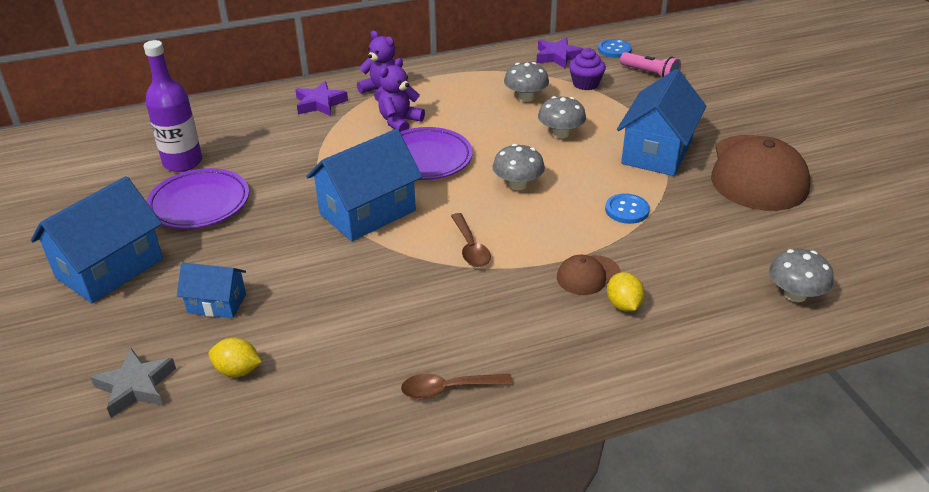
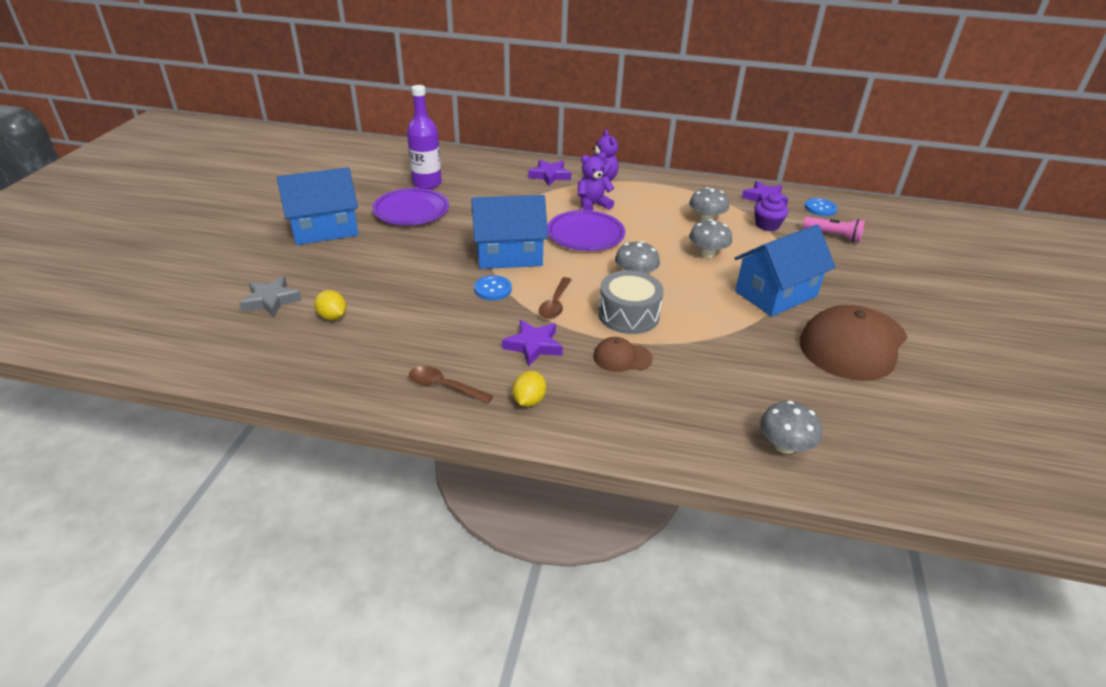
camera: 30 degrees right, 0 degrees up
blue house [177,263,246,318] -> none
blue button [605,193,650,224] -> blue button moved to [474,275,512,300]
yellow lemon [607,272,645,312] -> yellow lemon moved to [512,371,546,407]
pink flashlight [620,52,681,78] -> pink flashlight turned 45 degrees counterclockwise [803,217,865,242]
none -> purple star [502,320,563,367]
none -> grey drum [598,271,664,334]

